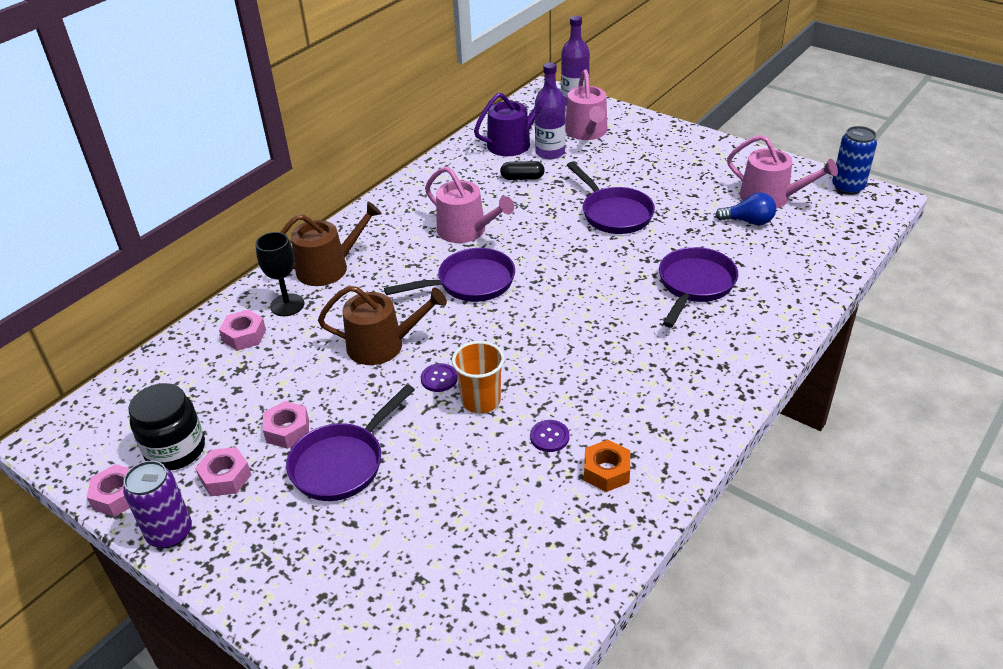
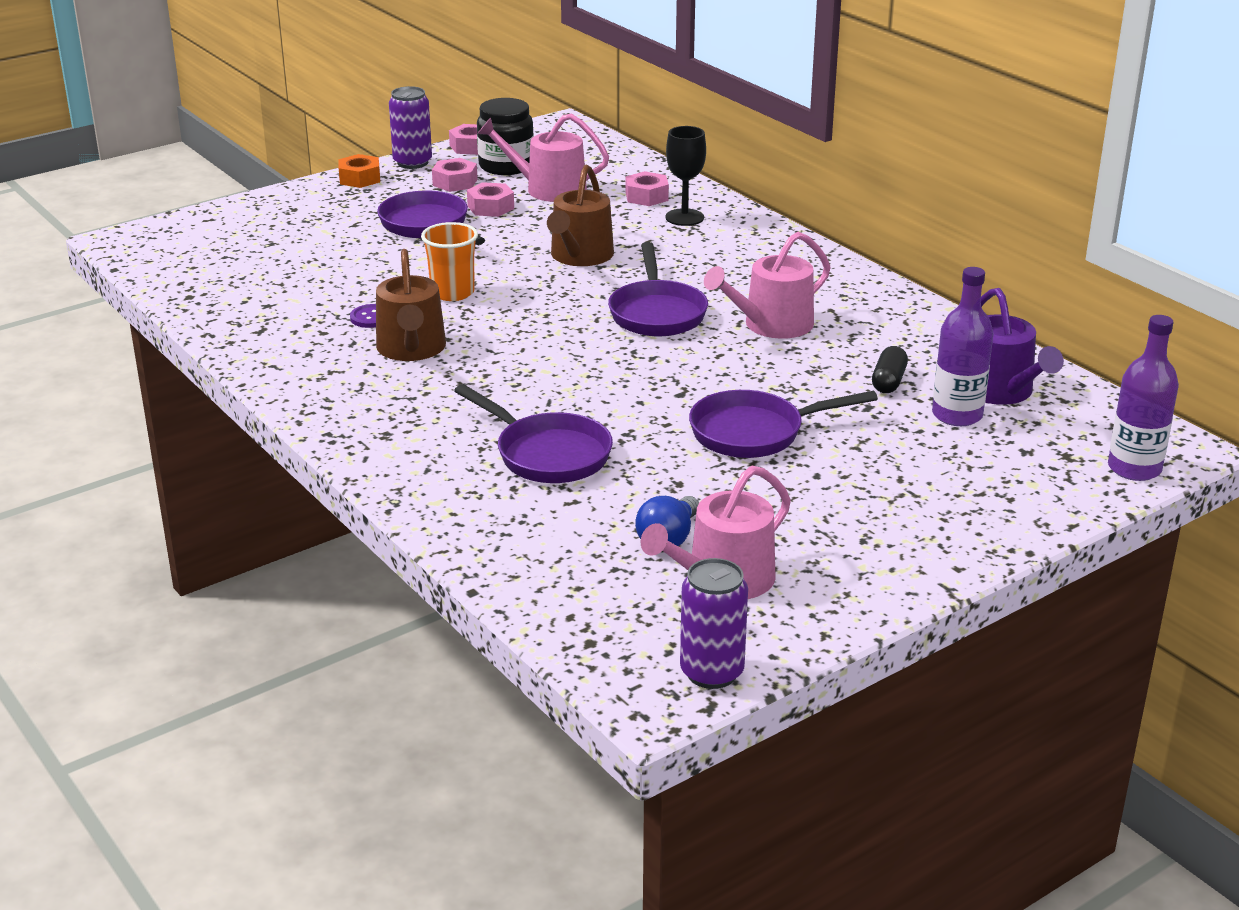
camera: 105 degrees right, 10 degrees down
brown watering can [281,202,382,286] -> brown watering can moved to [376,249,446,361]
purple button [421,363,458,392] -> none
pink watering can [566,69,608,140] -> pink watering can moved to [477,113,609,202]
orange nut [584,440,630,492] -> orange nut moved to [339,154,380,188]
blue can [832,126,877,195] -> purple can [680,558,748,689]

